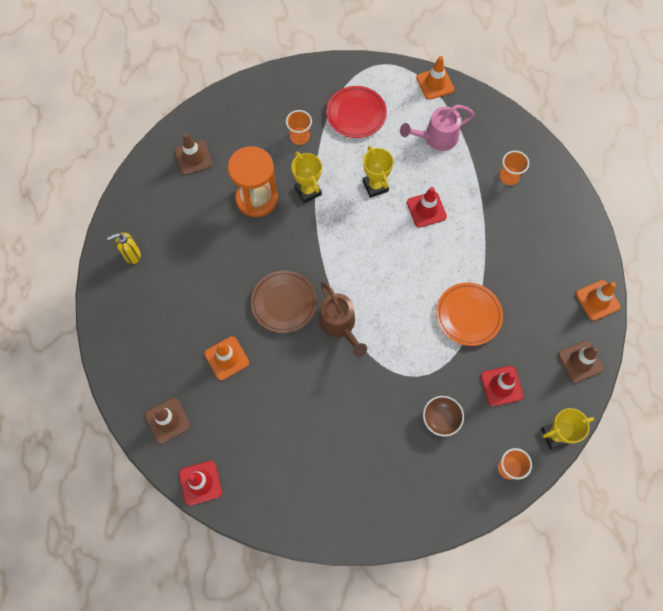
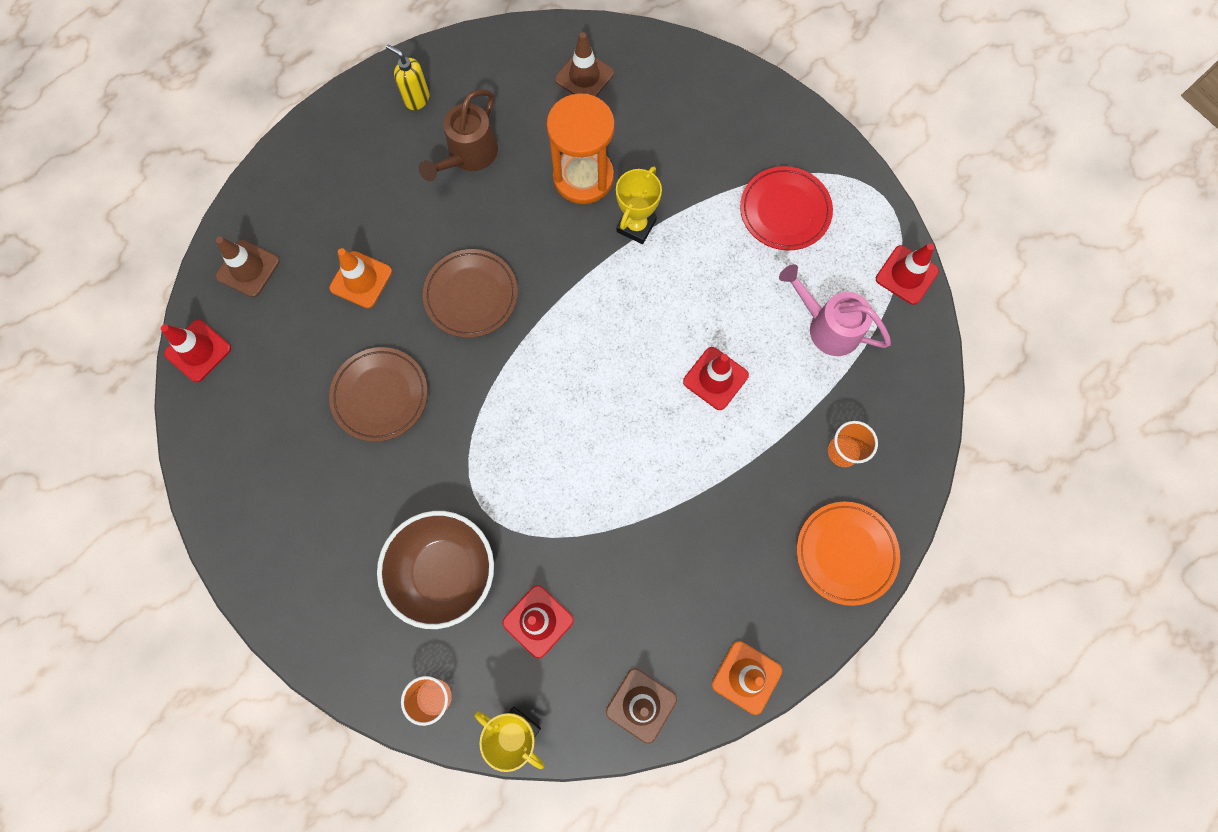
camera: 55 degrees right, 5 degrees up
orange cup [286,110,312,145] -> none
brown watering can [319,282,367,357] -> brown watering can moved to [419,90,498,181]
yellow trophy [363,146,394,198] -> none
orange traffic cone [416,56,454,100] -> red traffic cone [876,243,939,305]
brown bowl [423,396,464,436] -> brown bowl [377,511,494,629], size x1.87
orange plate [436,282,503,346] -> orange plate moved to [797,502,900,606]
none -> brown plate [329,347,428,442]

